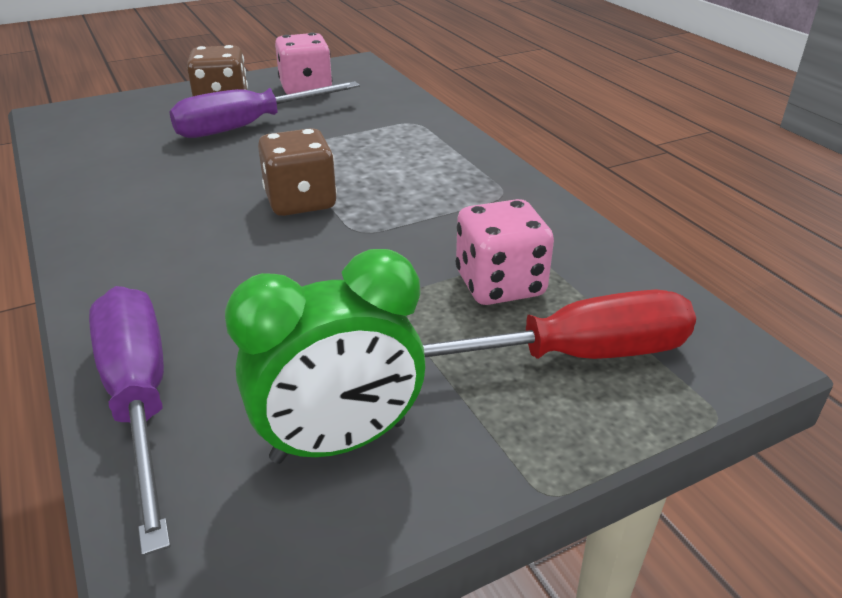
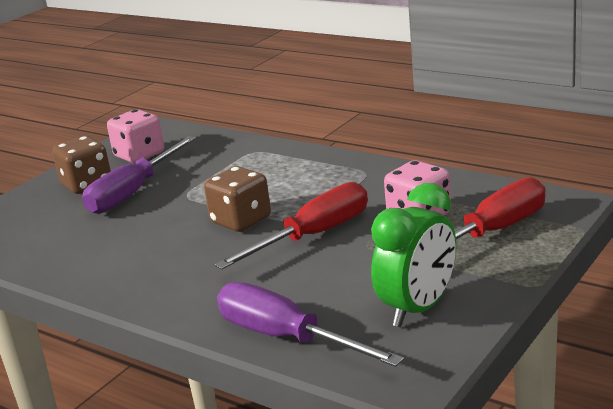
camera: 25 degrees left, 10 degrees down
none -> red screwdriver [214,182,368,270]

